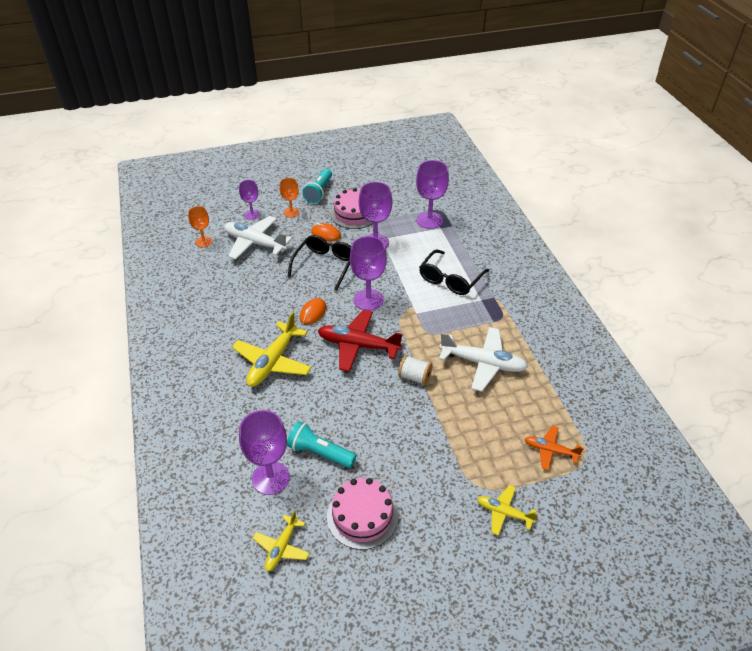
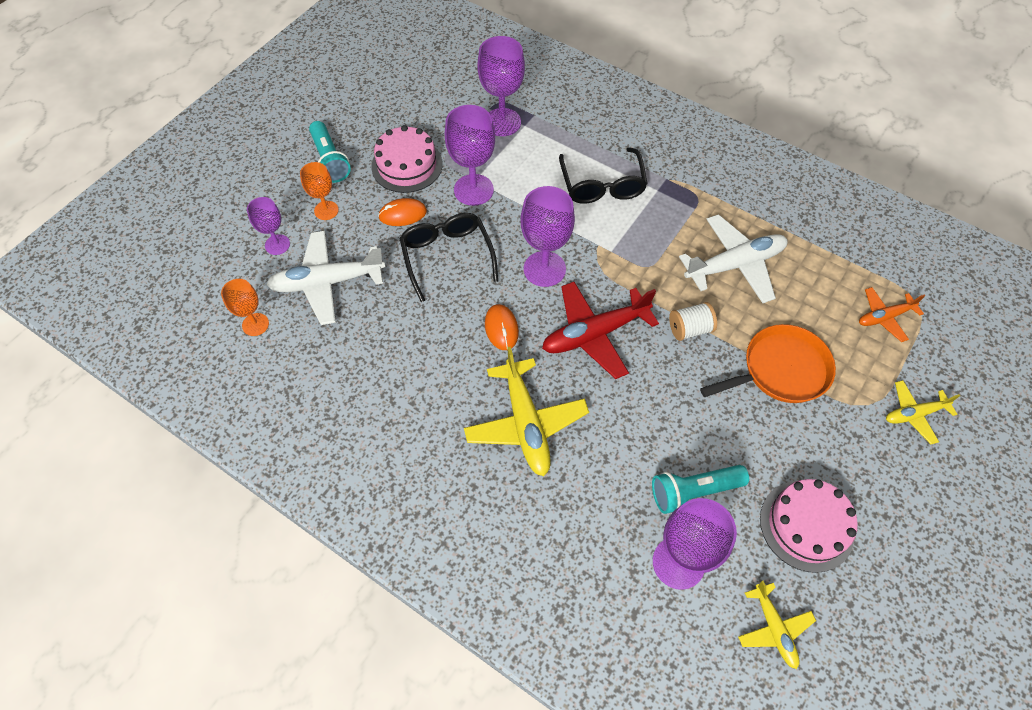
camera: 40 degrees left, 15 degrees up
none -> orange pan [700,324,836,403]

